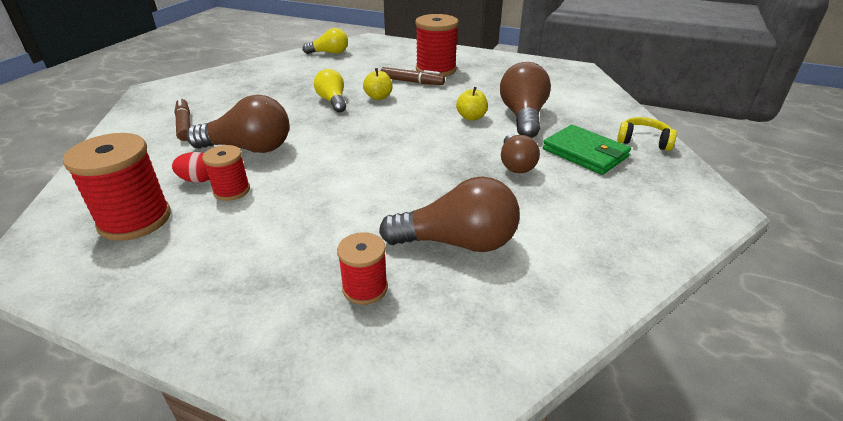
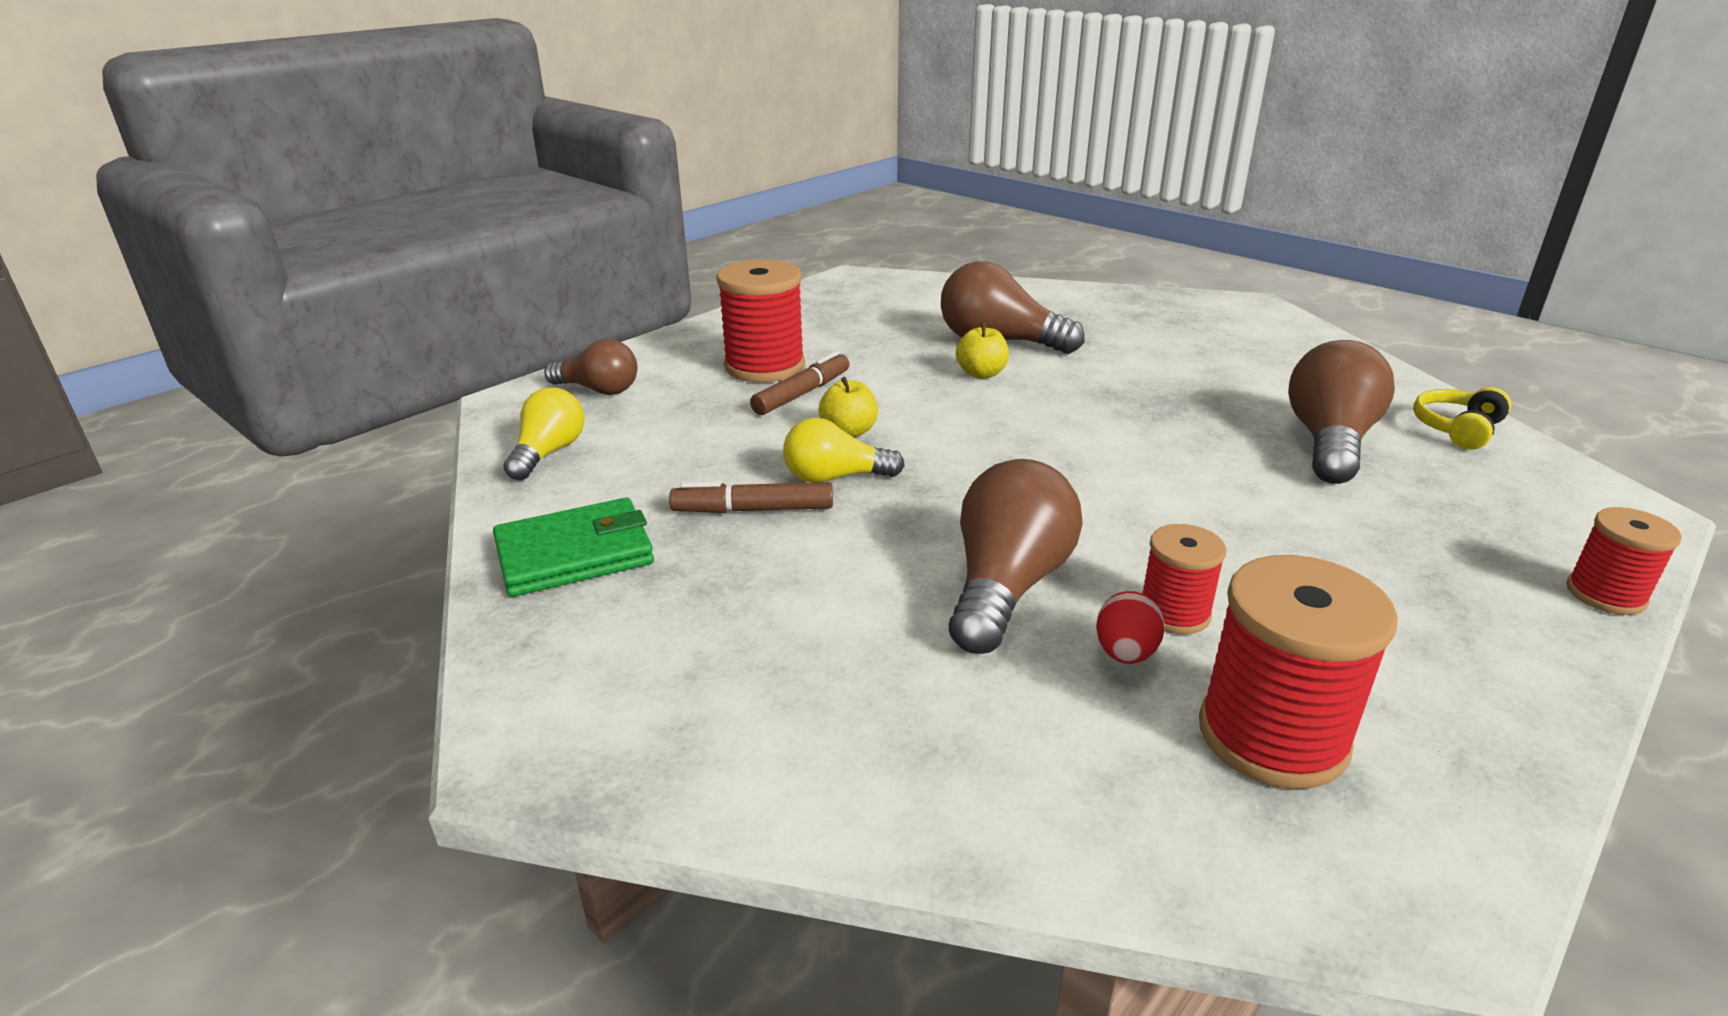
camera: 70 degrees left, 5 degrees down
brown marker [174,97,190,141] -> brown marker moved to [669,481,833,513]
red spool [337,232,388,305] -> red spool moved to [1566,507,1682,615]
brown light bulb [501,134,540,173] -> brown light bulb moved to [545,339,637,395]
green wallet [543,125,631,175] -> green wallet moved to [493,498,654,597]
yellow headphones [617,117,677,151] -> yellow headphones moved to [1413,387,1512,450]

